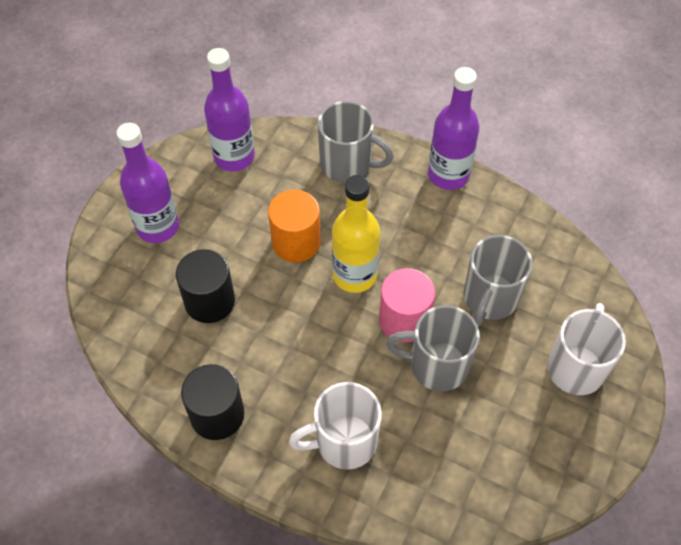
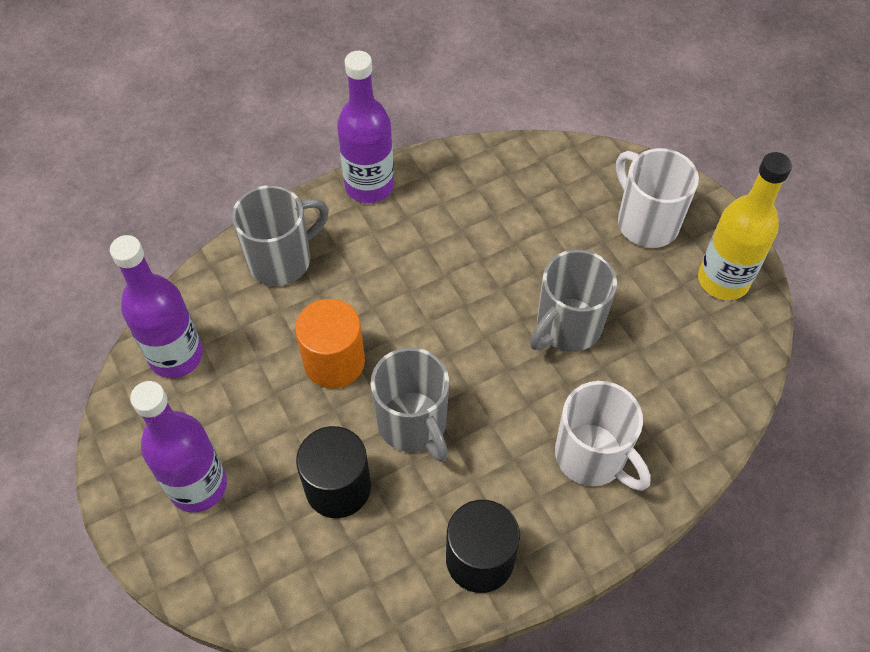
camera: 55 degrees left, 0 degrees up
white mug [289,382,382,470] -> white mug turned 60 degrees counterclockwise [555,381,651,491]
yellow bottle [332,175,380,293] -> yellow bottle moved to [698,152,792,300]
pink cylinder [379,268,435,343] -> none
grey mug [464,235,532,326] -> grey mug moved to [371,347,449,462]

